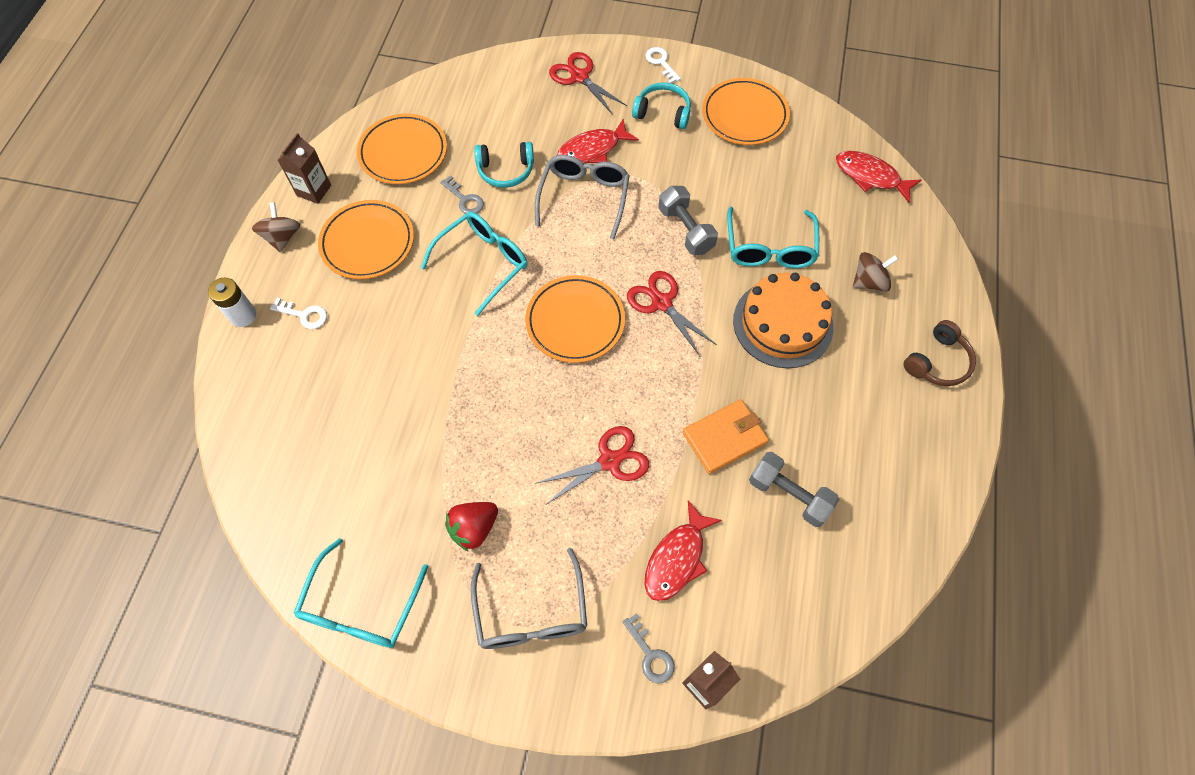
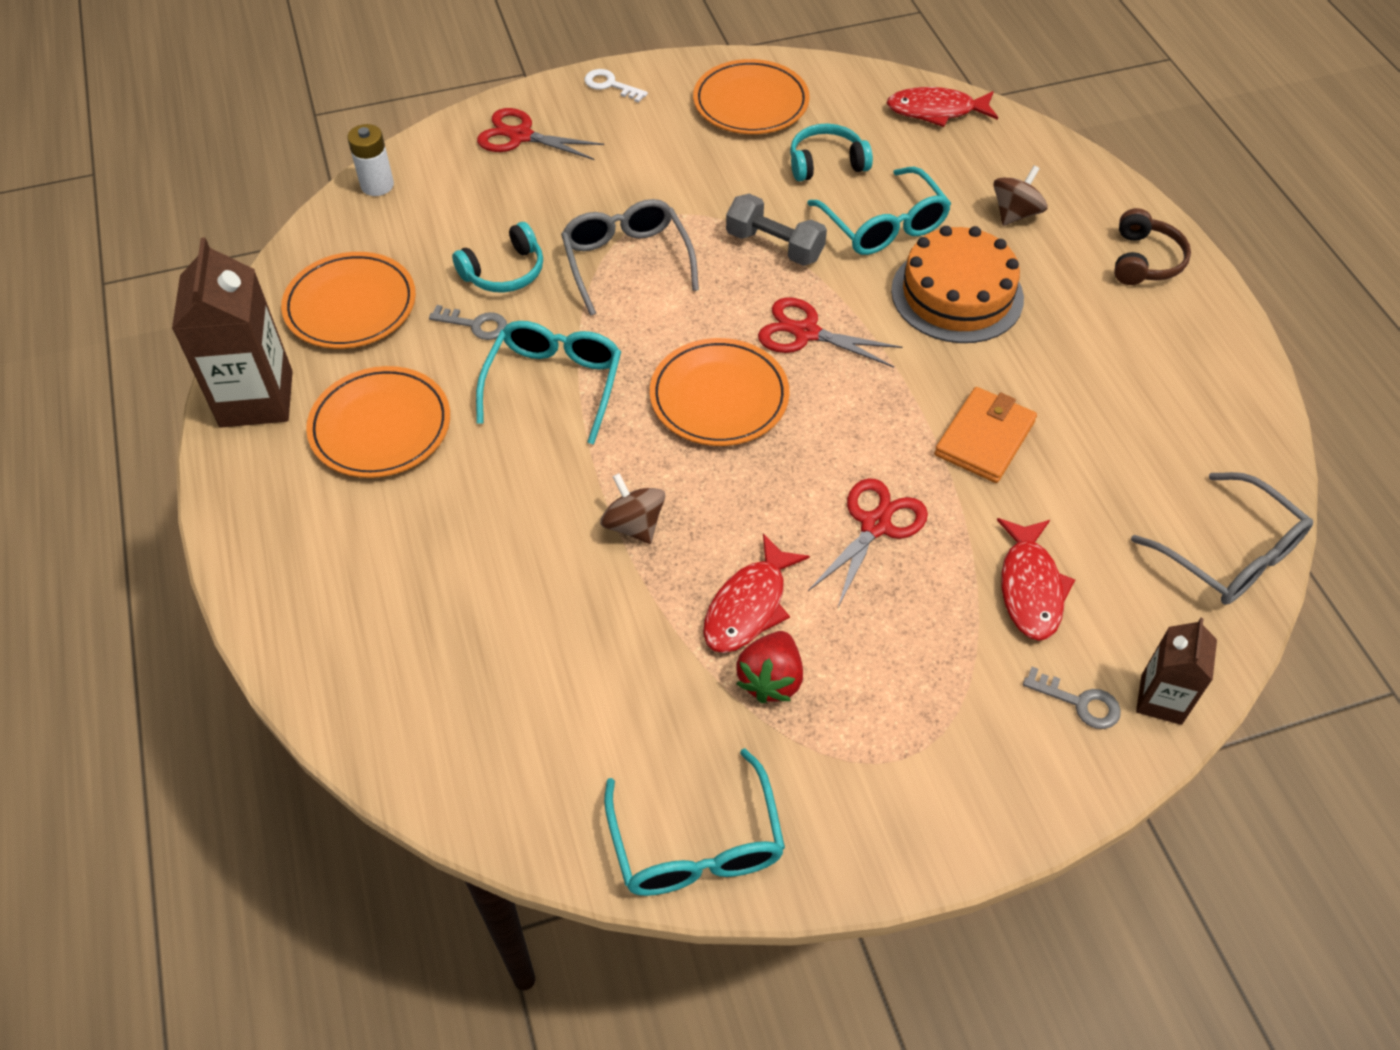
camera: 30 degrees left, 10 degrees down
white battery [208,278,256,327] -> white battery moved to [347,124,394,196]
brown spinning top [252,202,300,252] -> brown spinning top moved to [600,473,665,544]
white key [270,298,327,329] -> none
brown carton [278,133,331,204] -> brown carton [172,237,293,428], size x1.75
grey glasses [471,548,587,649] -> grey glasses moved to [1131,472,1313,605]
red fish [557,119,639,164] -> red fish moved to [703,534,810,653]
turquoise headphones [632,82,691,129] -> turquoise headphones moved to [790,123,873,181]
grey dumbbell [749,452,839,527] -> none

